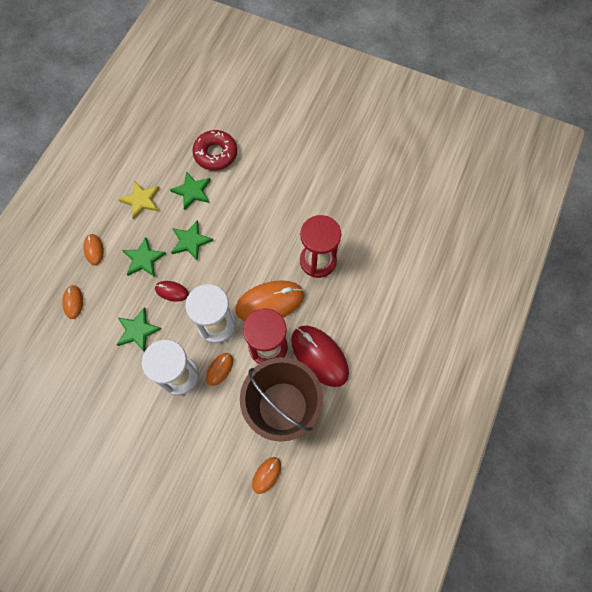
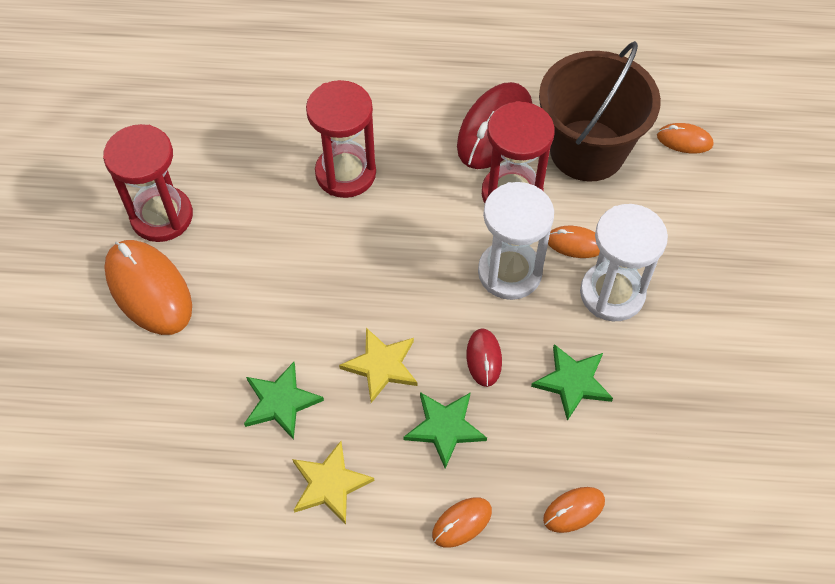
camera: 110 degrees left, 10 degrees down
green star [171,220,213,261] -> yellow star [339,328,417,403]
red donut [192,130,237,170] -> none
orange mouse [235,280,304,321] -> orange mouse moved to [104,240,192,335]
none -> red hourglass [103,124,193,242]

